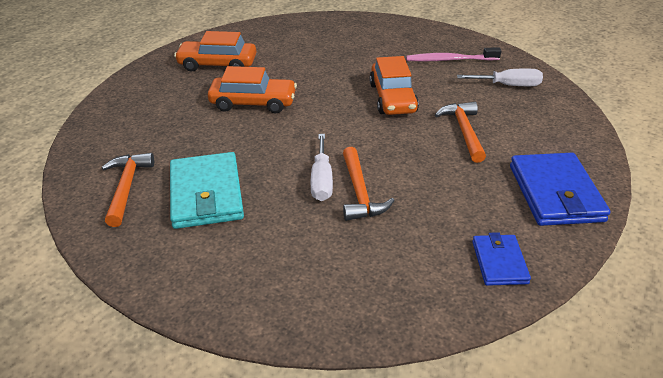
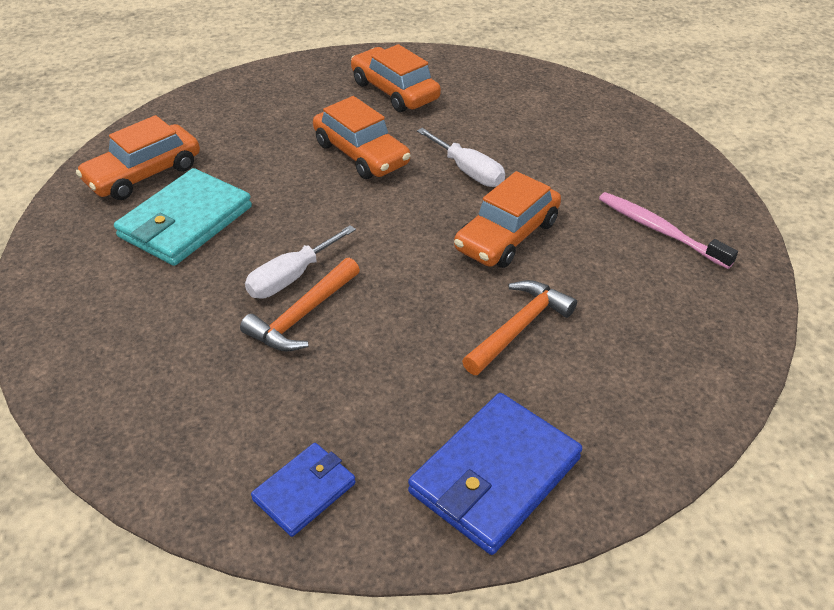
camera: 45 degrees right, 5 degrees up
orange hammer [102,153,154,227] -> orange car [76,115,200,200]
white screwdriver [457,68,543,86] -> white screwdriver moved to [417,128,505,187]

